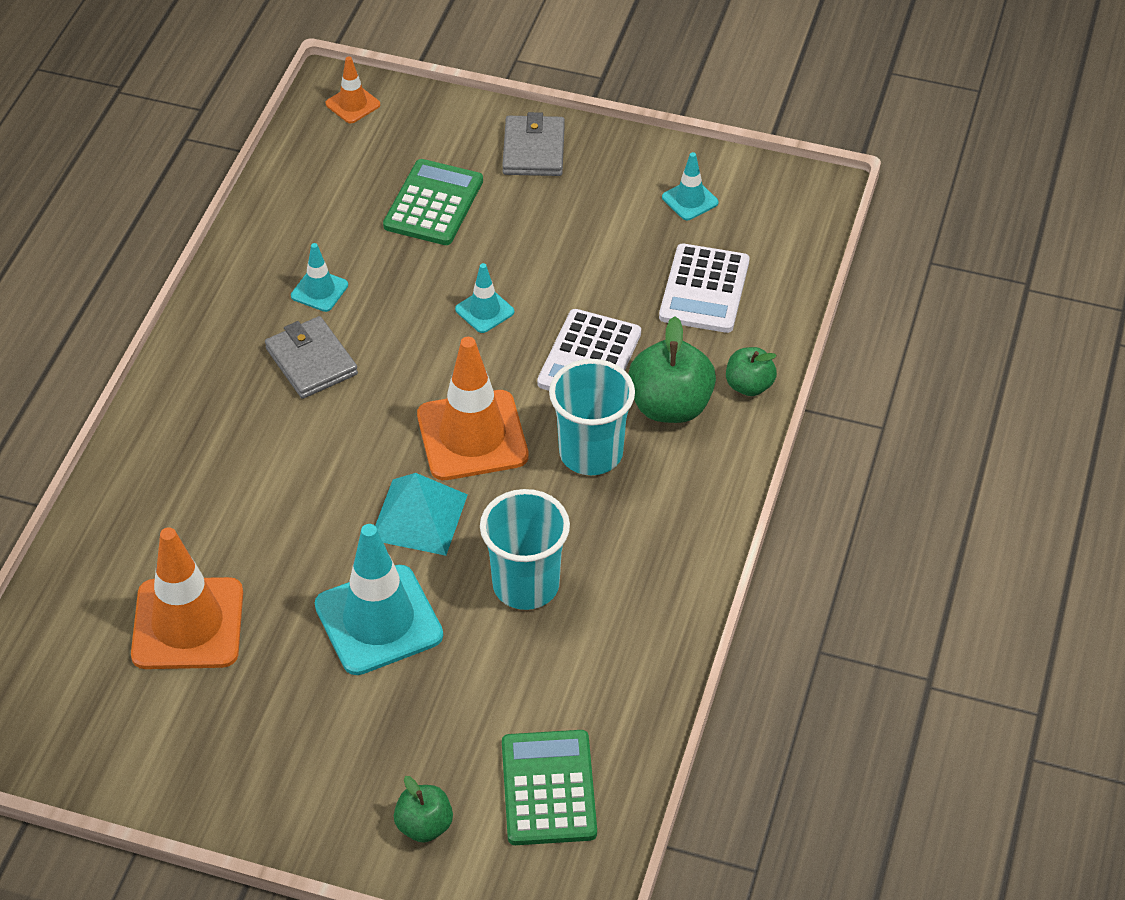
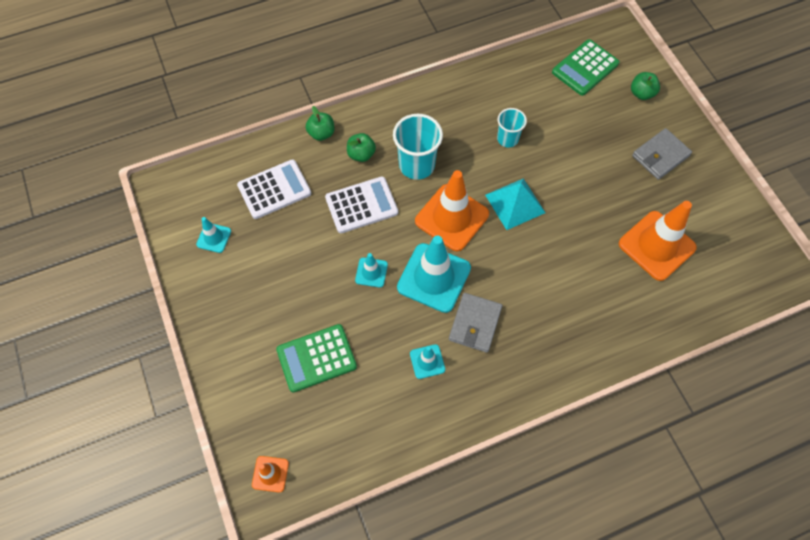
camera: 130 degrees left, 15 degrees up
turquoise traffic cone [315,524,443,675] -> turquoise traffic cone moved to [397,235,471,313]
turquoise cup [480,489,570,610] -> turquoise cup [497,108,527,148], size x0.61
grey wallet [502,112,565,176] -> grey wallet moved to [632,128,692,180]
green apple [628,316,716,423] -> green apple [347,133,376,162], size x0.59

